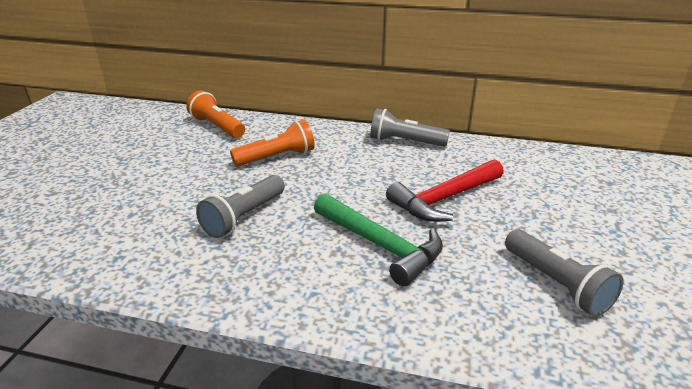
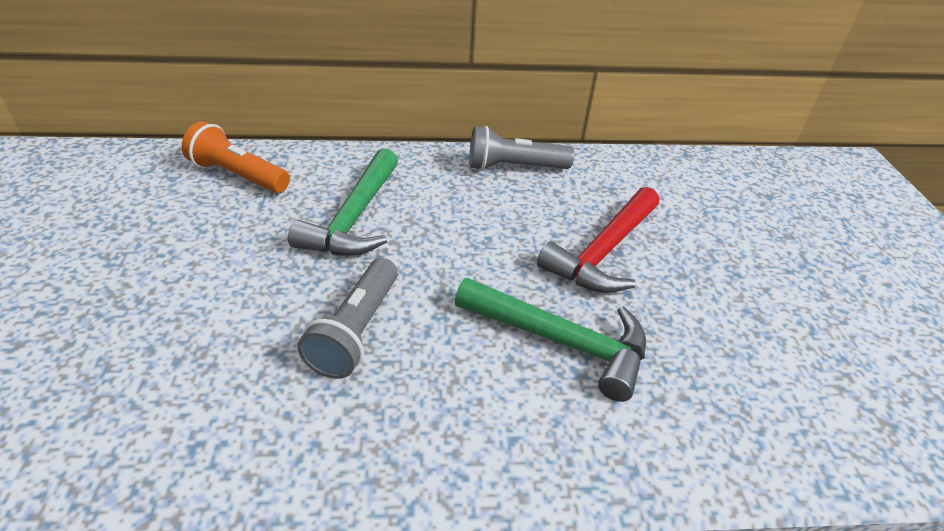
camera: 20 degrees left, 10 degrees up
orange flashlight [230,120,315,167] -> green hammer [288,148,398,256]
grey flashlight [505,229,624,317] -> none

